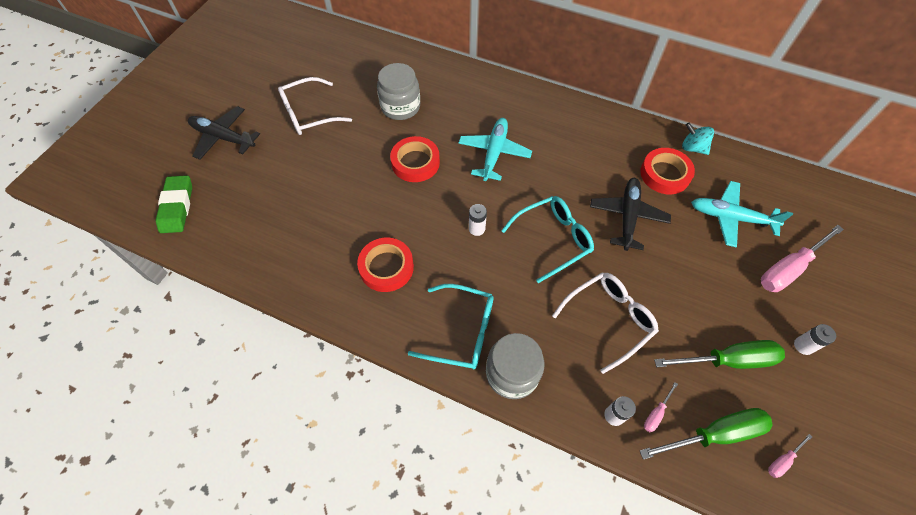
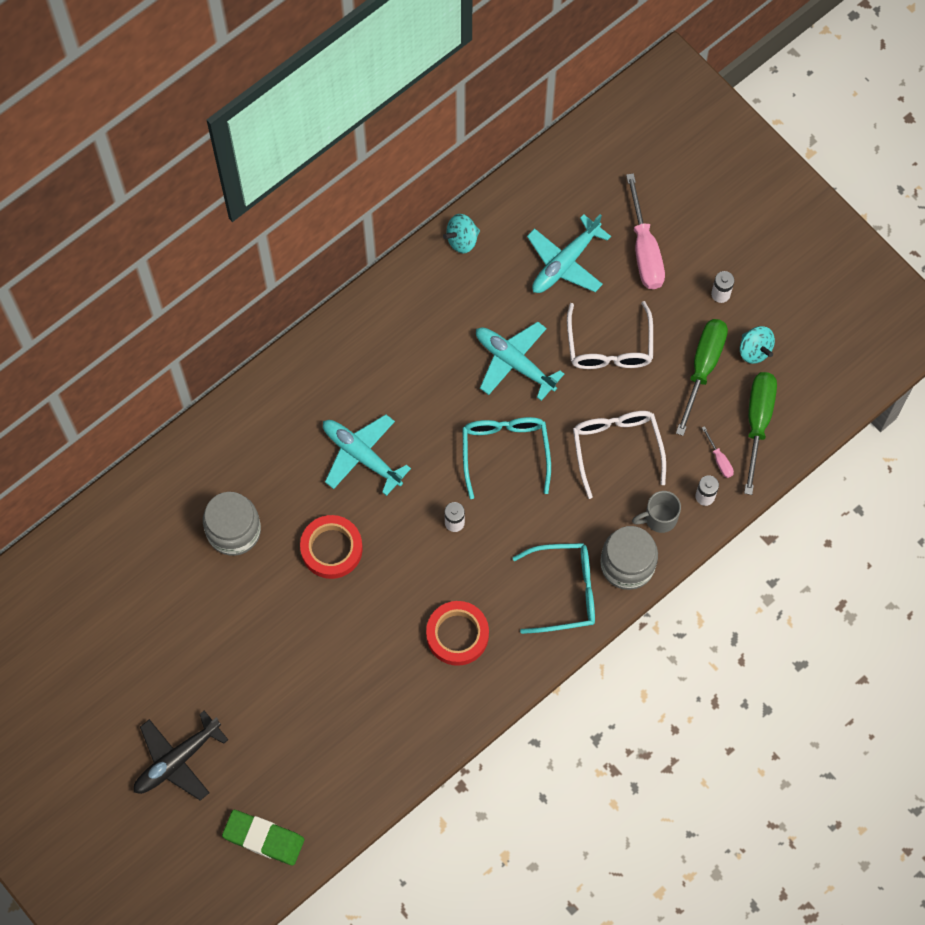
camera: 65 degrees left, 10 degrees up
white glasses [278,77,352,135] -> white glasses moved to [567,301,653,369]
turquoise glasses [408,284,493,369] -> turquoise glasses turned 45 degrees clockwise [513,543,595,634]
black plane [590,178,671,251] -> turquoise plane [476,322,564,401]
red tape [640,148,695,194] -> none
pink screwdriver [768,434,812,478] -> none
none -> grey mug [632,491,681,533]
none -> turquoise spinning top [740,326,775,364]

